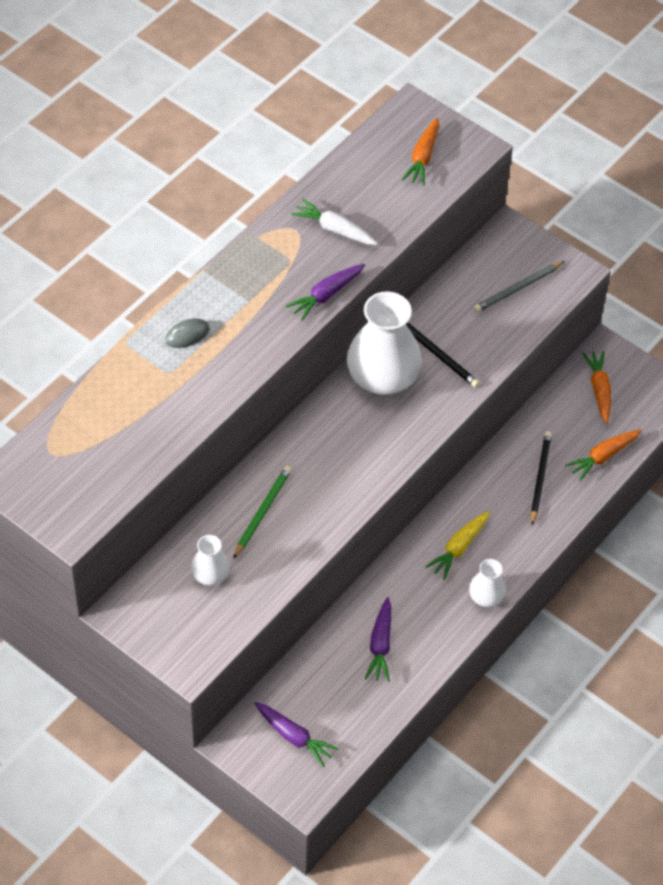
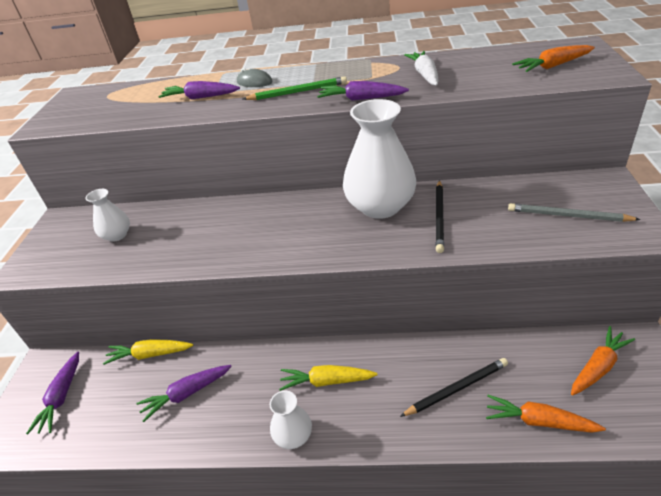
camera: 60 degrees right, 15 degrees down
green pencil [233,466,292,559] -> green pencil moved to [243,76,347,100]
none -> yellow carrot [103,339,193,365]
none -> purple carrot [158,81,240,99]

